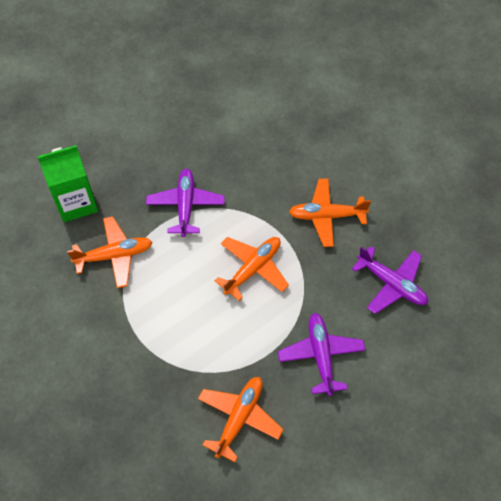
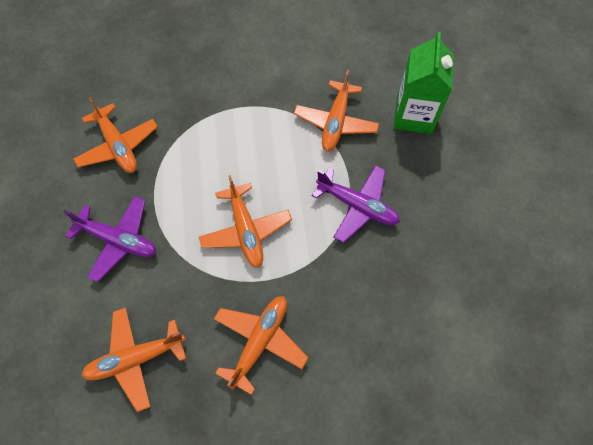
camera: 120 degrees right, 5 degrees up
purple plane [352,246,428,314] -> orange plane [81,308,186,412]

